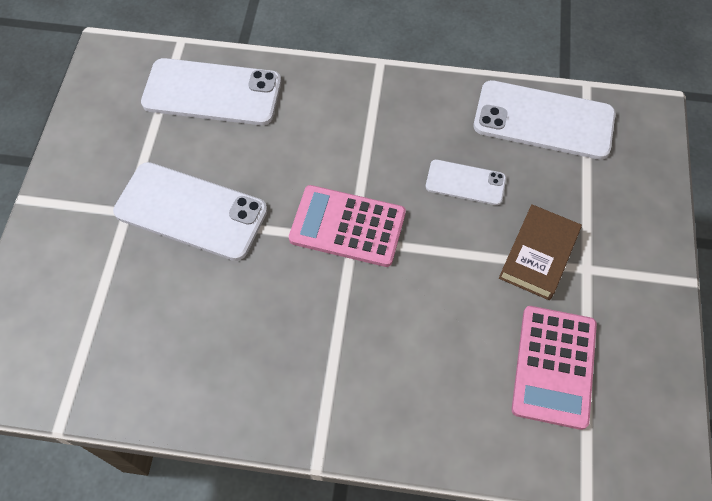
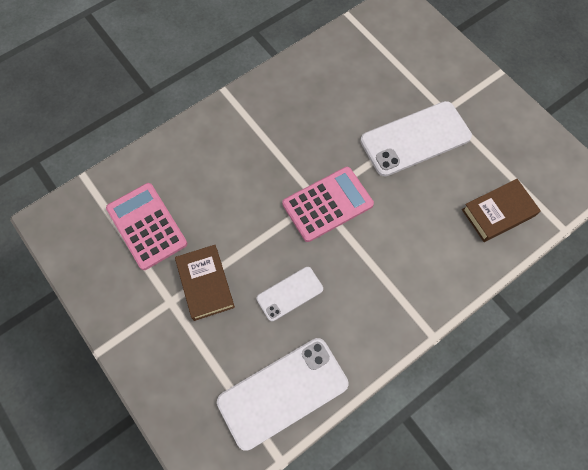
camera: 135 degrees right, 5 degrees up
white phone [141,58,281,125] -> brown book [462,179,541,242]

